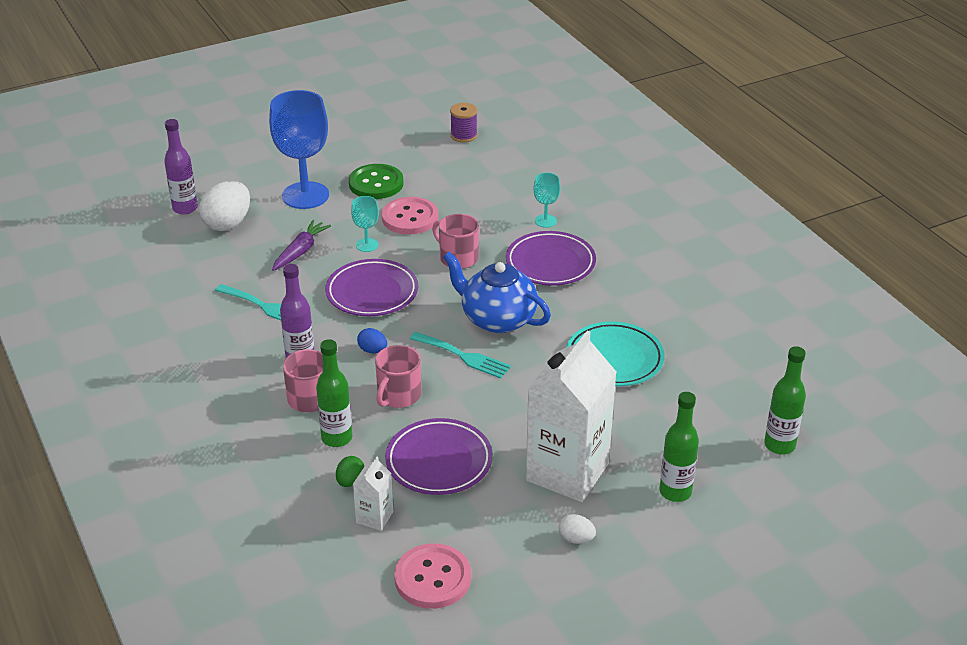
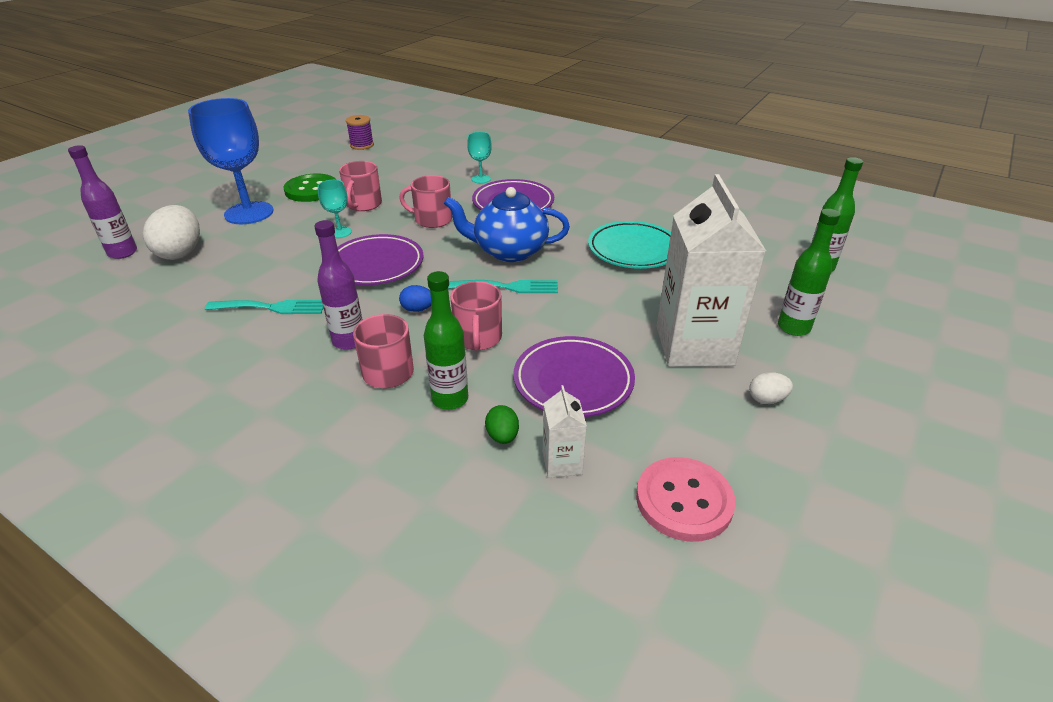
camera: 30 degrees left, 0 degrees up
purple carrot [272,220,331,271] -> none
pink button [382,197,438,235] -> pink mug [339,161,382,211]

